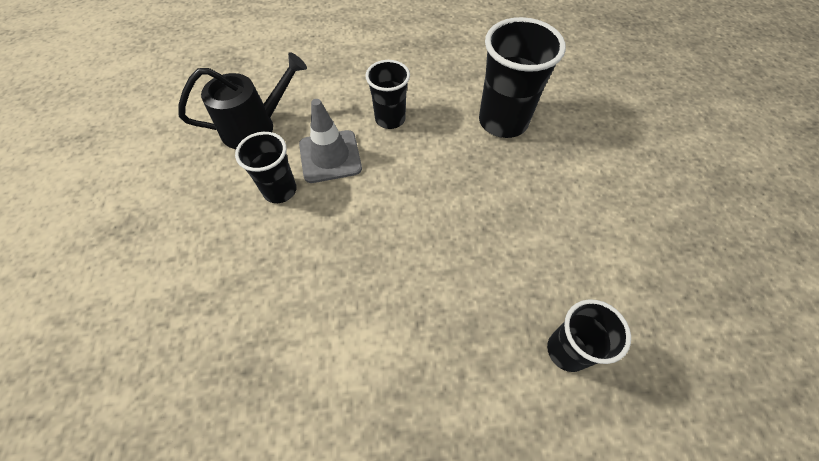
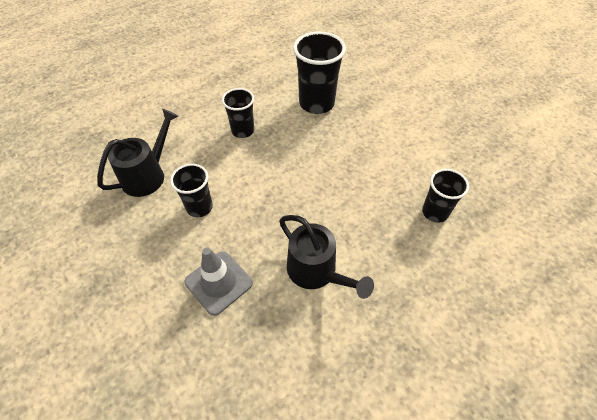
camera: 30 degrees left, 5 degrees down
grey traffic cone [299,99,362,183] -> grey traffic cone moved to [184,248,253,316]
none -> black watering can [279,215,374,299]

